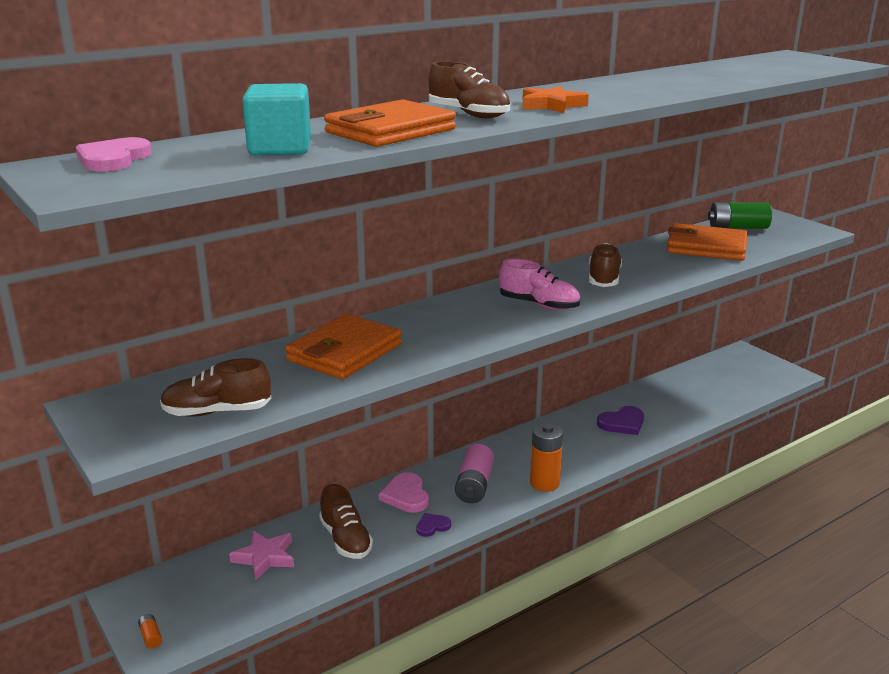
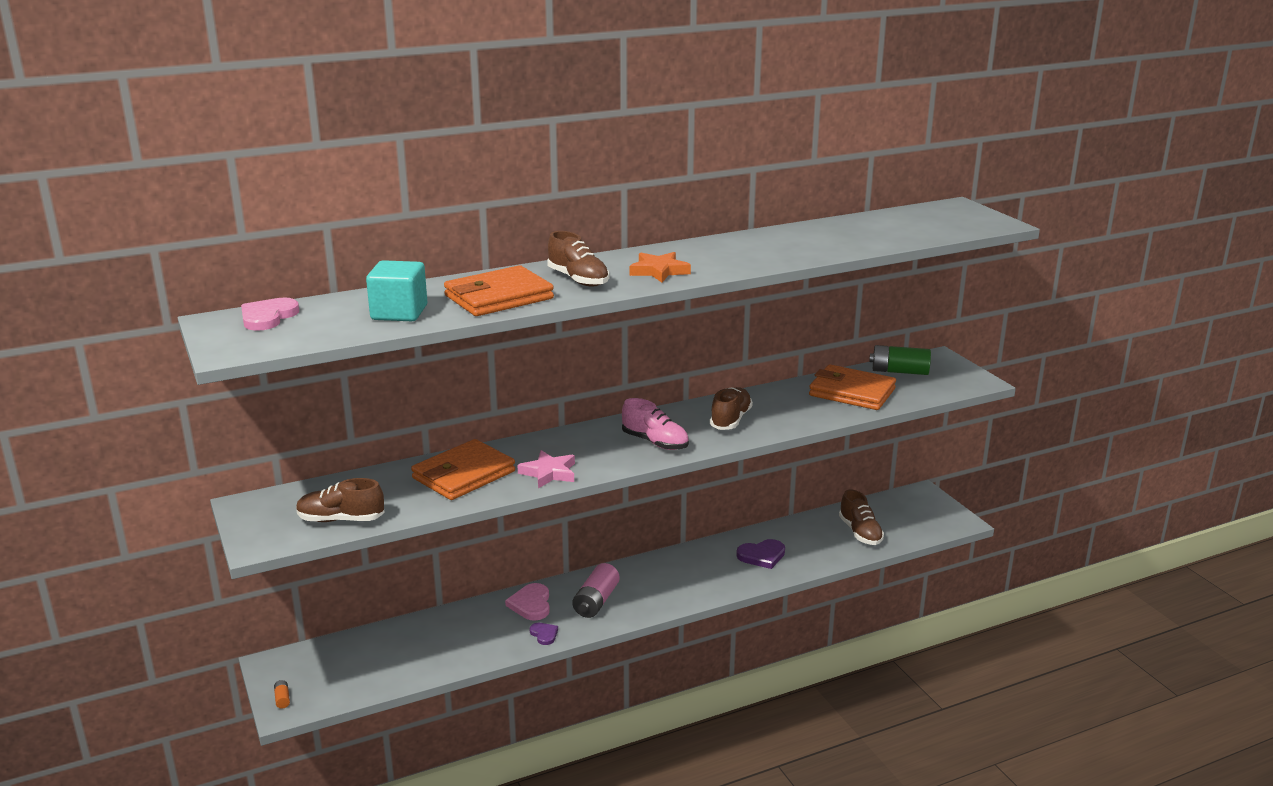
camera: 10 degrees right, 0 degrees up
pink star [229,531,294,581] -> pink star moved to [517,450,575,488]
brown shoe [319,484,373,559] -> brown shoe moved to [839,489,884,545]
purple heart [416,513,451,537] -> purple heart turned 75 degrees clockwise [530,623,558,645]
orange battery [530,423,563,492] -> none

